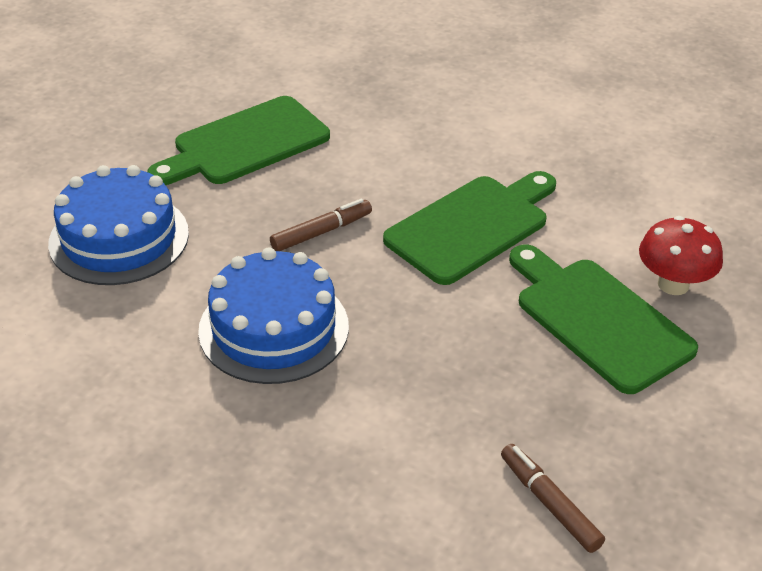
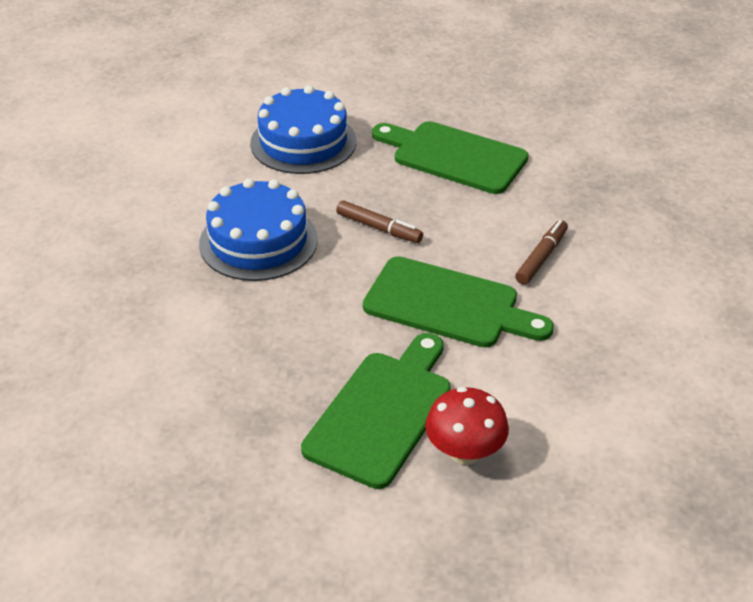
camera: 65 degrees right, 0 degrees up
brown marker [501,444,605,553] -> brown marker moved to [515,220,568,285]

